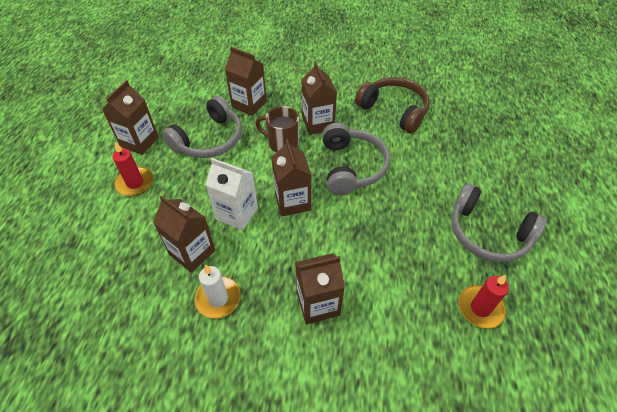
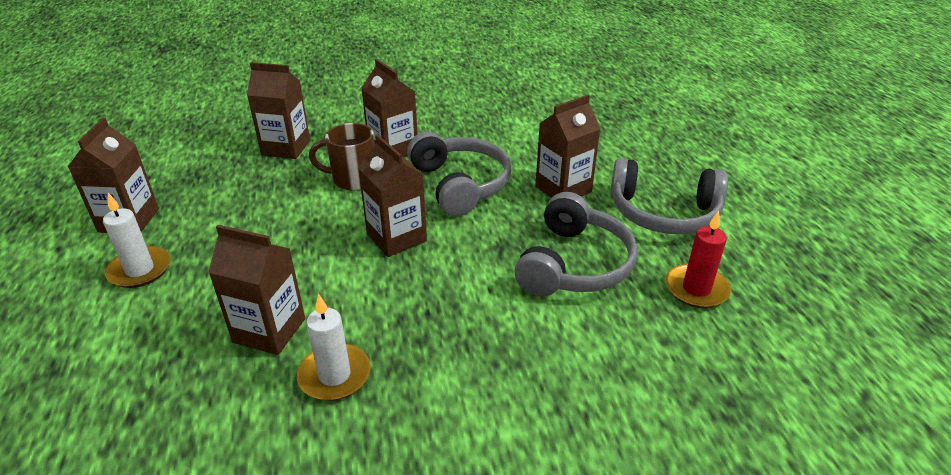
camera: 20 degrees left, 15 degrees down
red candle [112,142,153,196] -> white candle [103,193,171,288]
grey headphones [162,96,242,158] -> grey headphones moved to [514,192,637,296]
white carton [206,158,258,231] -> none
brown carton [295,253,345,325] -> brown carton moved to [535,95,601,198]
brown headphones [355,77,430,133] -> none

